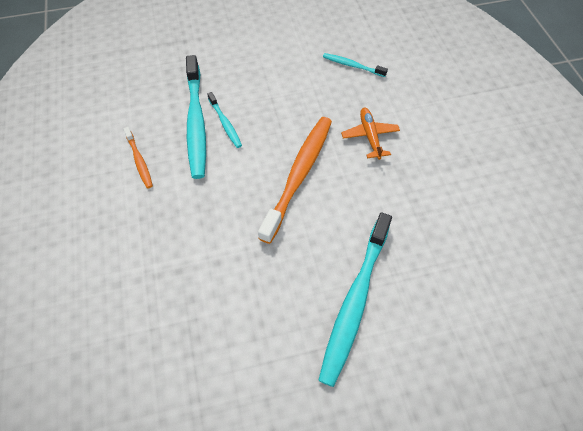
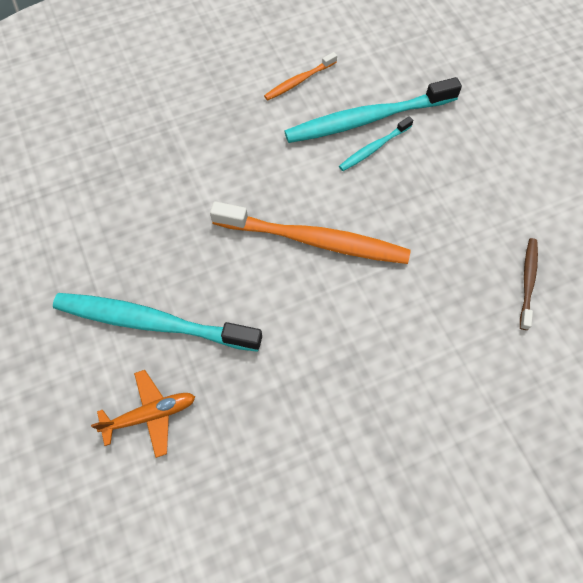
camera: 80 degrees right, 5 degrees up
turquoise toothbrush [323,53,388,77] -> brown toothbrush [520,238,538,330]
orange plane [341,108,400,160] -> orange plane moved to [91,370,195,458]

